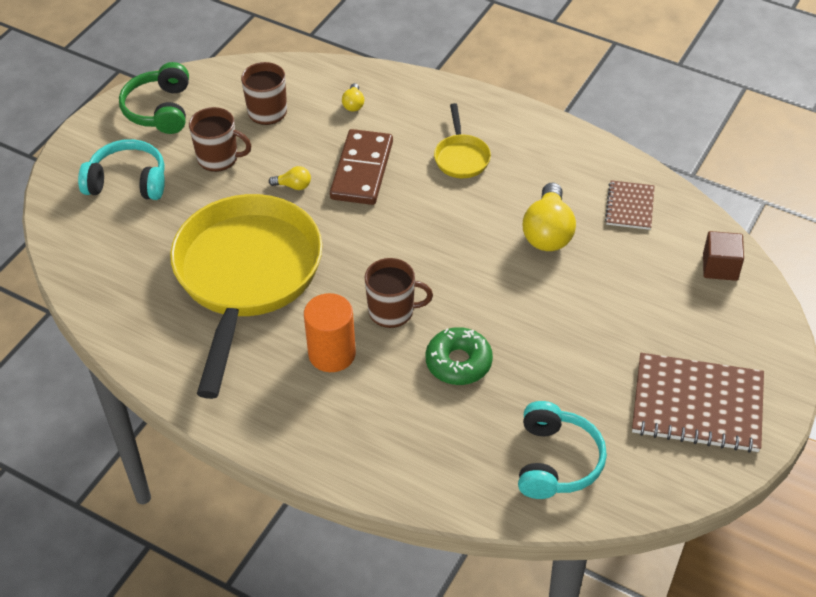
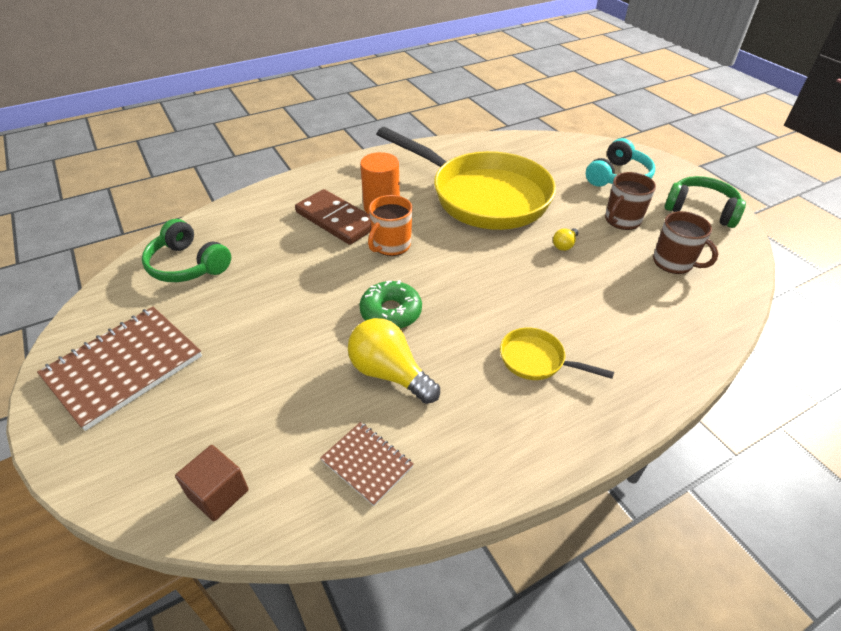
camera: 120 degrees right, 5 degrees down
brown domino [330,129,393,205] -> brown domino moved to [295,189,371,245]
yellow light bulb [342,83,364,111] -> none
brown mug [365,258,433,328] -> orange mug [368,195,413,256]
green donut [426,327,493,385] -> green donut moved to [359,280,422,329]
turquoise headphones [518,401,607,499] -> green headphones [142,219,231,282]

